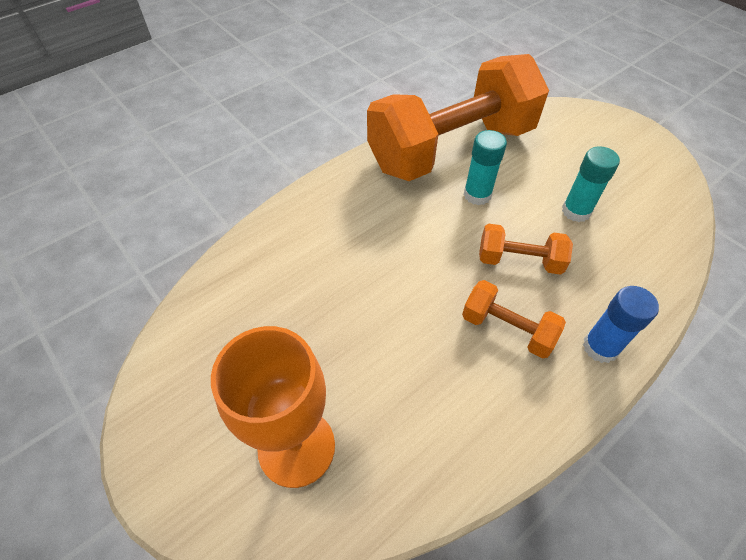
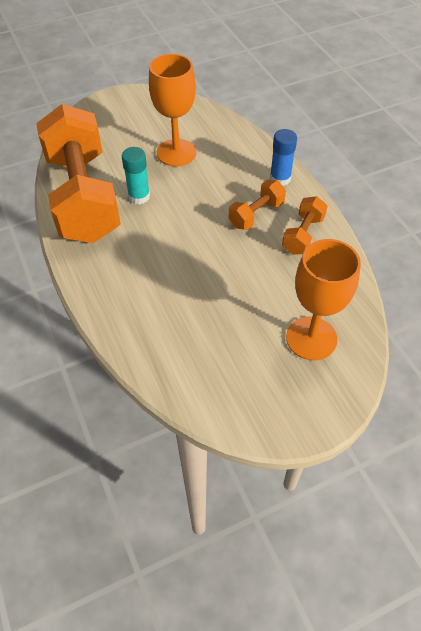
camera: 75 degrees left, 0 degrees up
orange dumbbell [479,224,573,275] -> orange dumbbell moved to [282,196,327,255]
turquoise glue stick [562,146,620,222] -> orange goblet [149,54,197,166]

